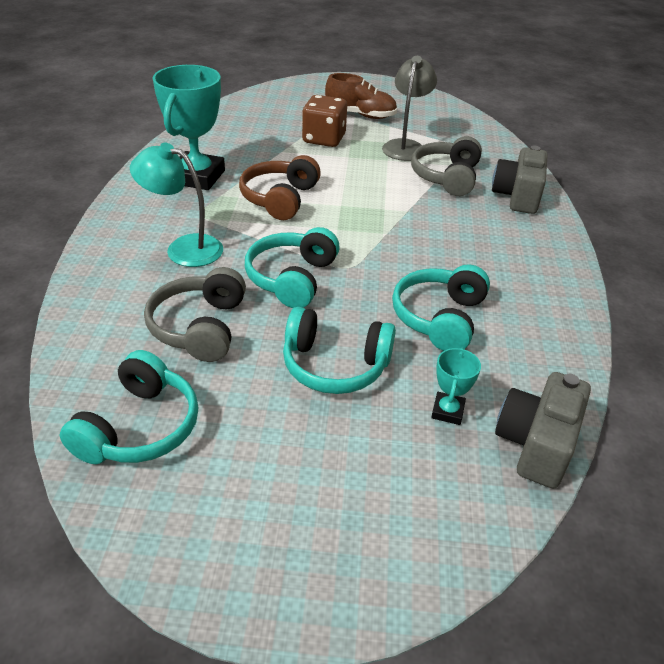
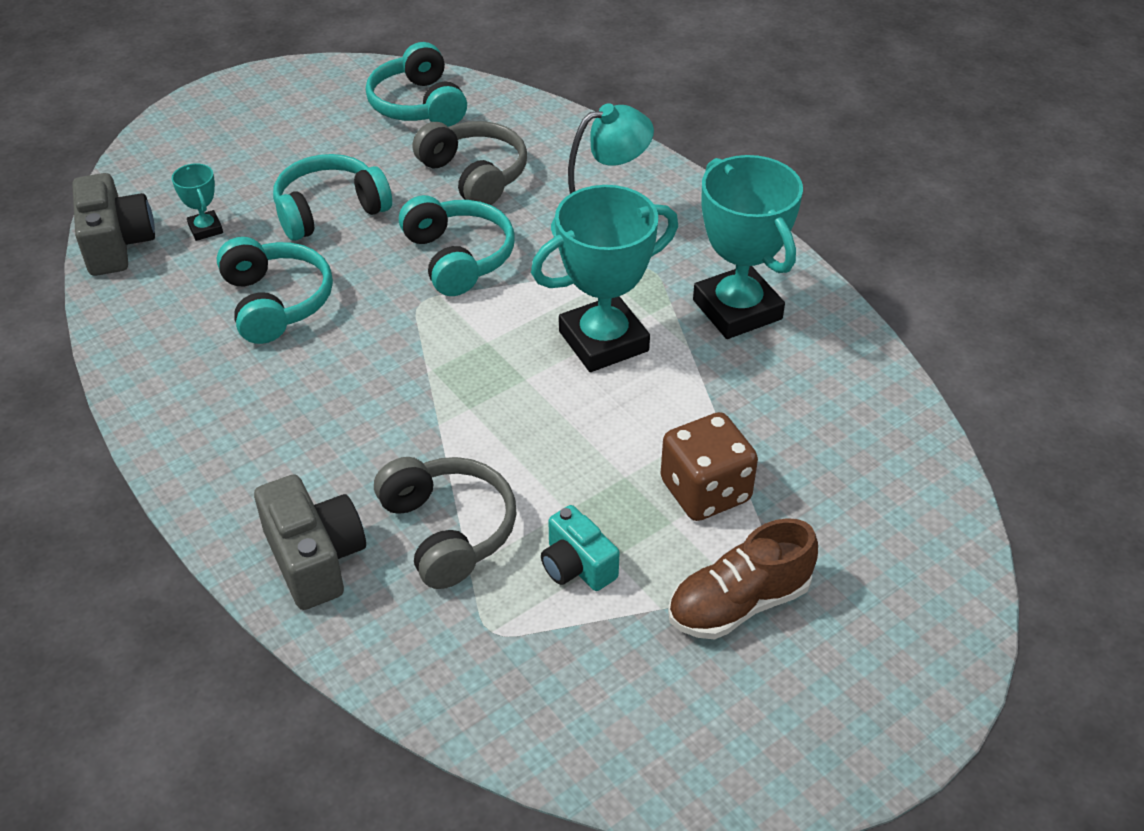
camera: 140 degrees right, 5 degrees up
brown headphones [239,155,321,220] -> turquoise trophy [531,185,678,372]
grey lamp [382,56,437,161] -> turquoise camera [541,505,620,591]

